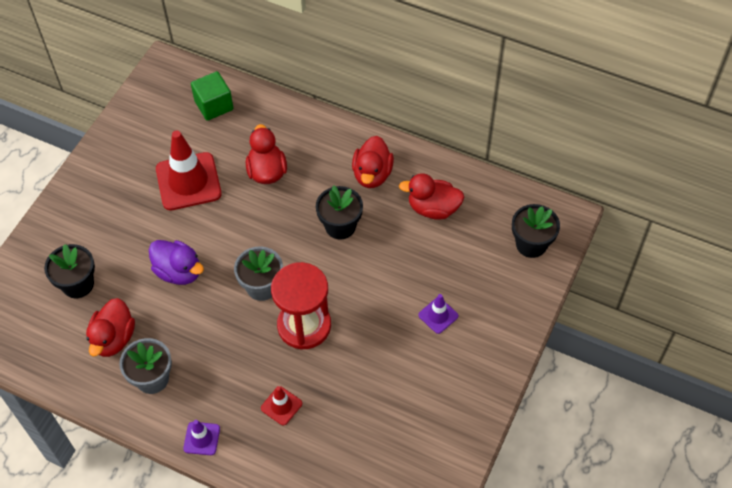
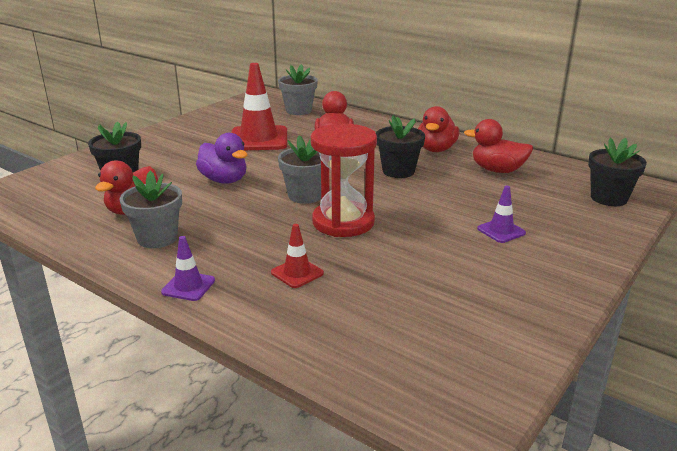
camera: 10 degrees right, 30 degrees down
green cube [191,71,233,121] -> grey flower pot [278,64,318,115]

